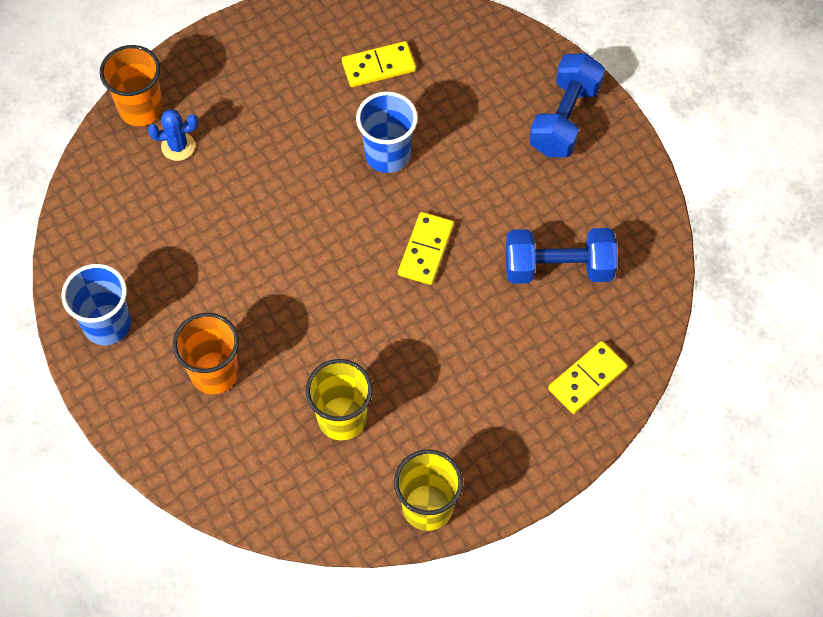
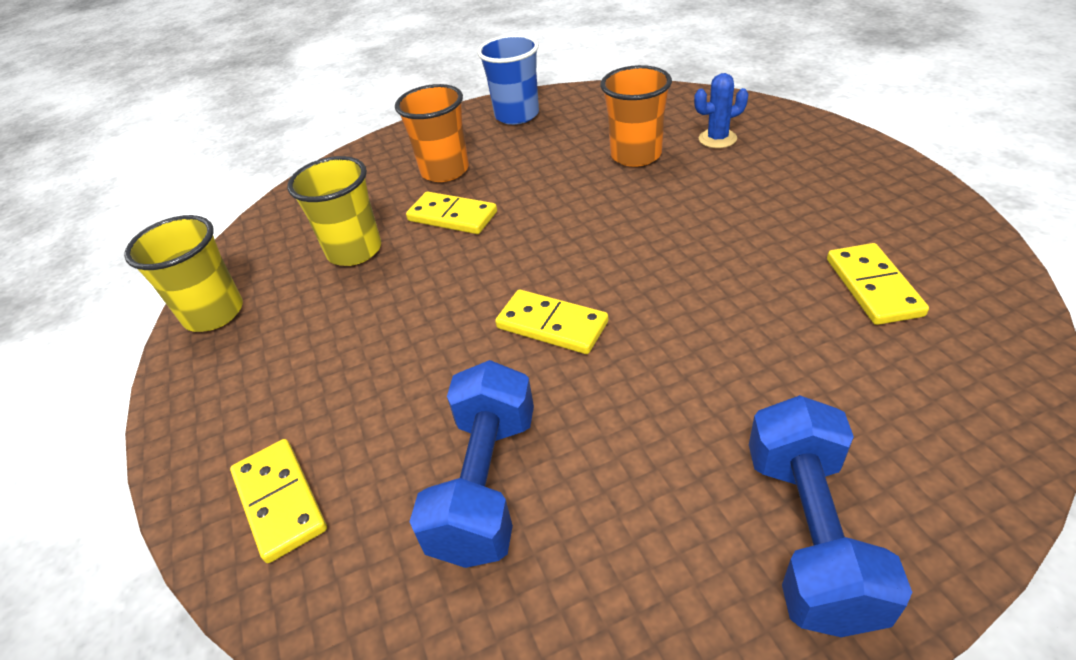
camera: 105 degrees right, 20 degrees down
orange cup [100,45,163,126] -> orange cup moved to [600,65,672,167]
blue cactus [148,109,198,161] -> blue cactus turned 75 degrees clockwise [694,73,748,148]
blue cup [356,92,418,173] -> none
blue dumbbell [529,53,605,158] -> blue dumbbell turned 60 degrees clockwise [749,395,912,637]
none -> yellow domino [406,191,497,234]

